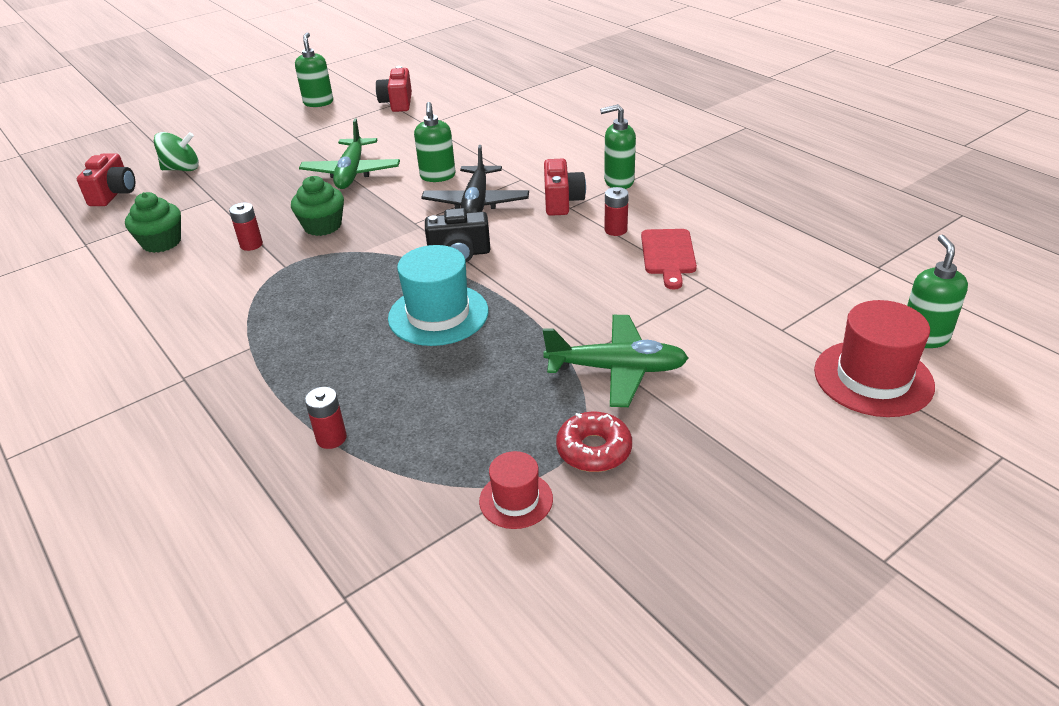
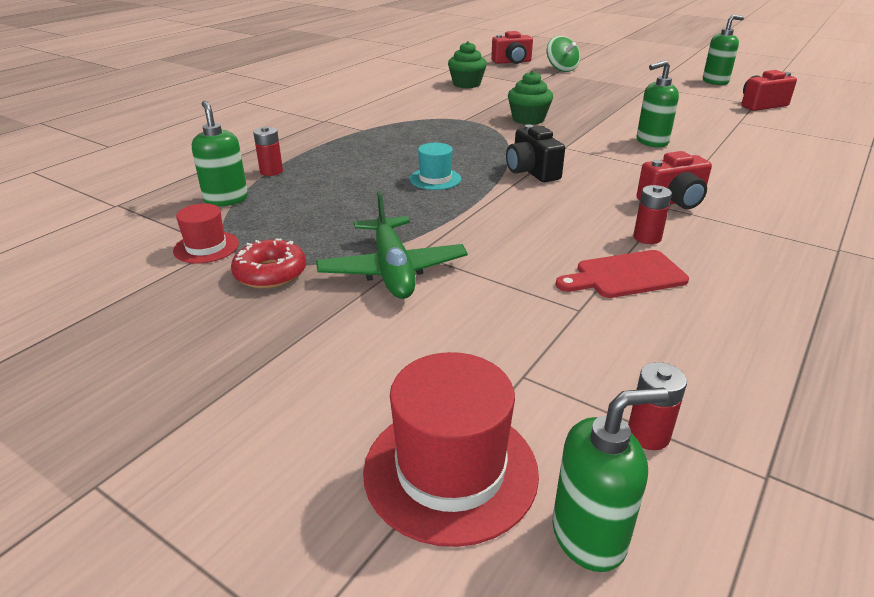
camera: 70 degrees right, 5 degrees down
red battery [229,203,263,251] -> red battery moved to [628,362,687,450]
green plane [299,119,400,189] -> none
turquoise hat [388,245,488,346] -> turquoise hat [410,143,461,190], size x0.57
black plane [421,145,529,213] -> none
green soap dispenser [600,104,636,189] -> green soap dispenser moved to [192,101,248,206]

